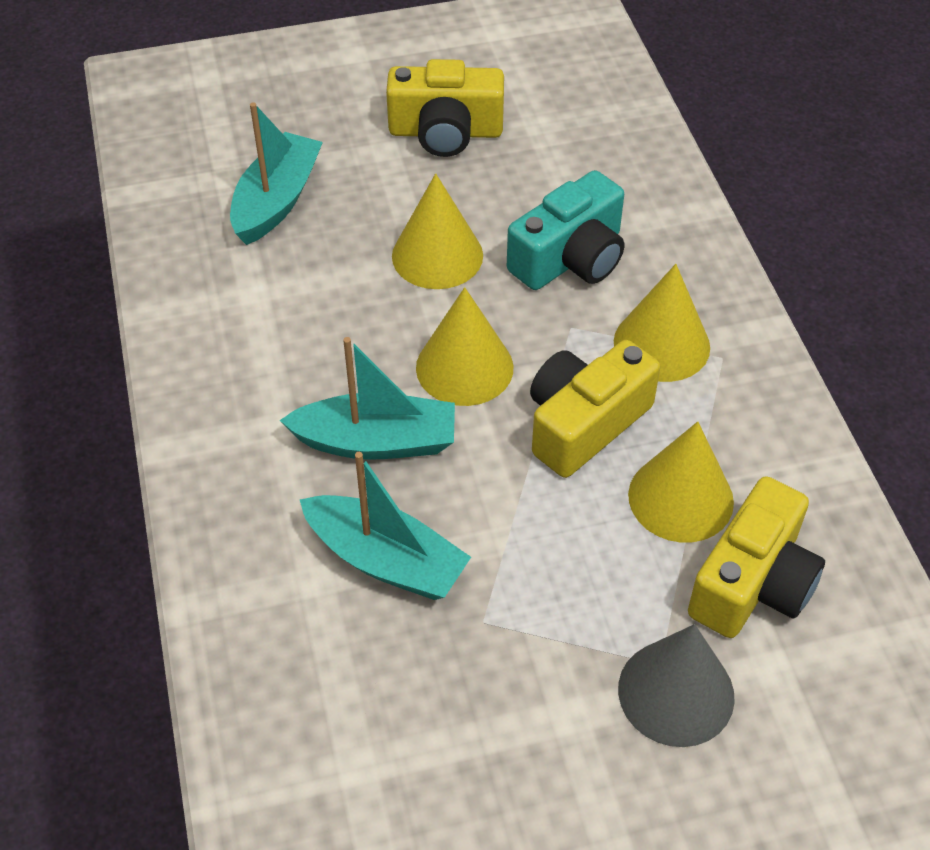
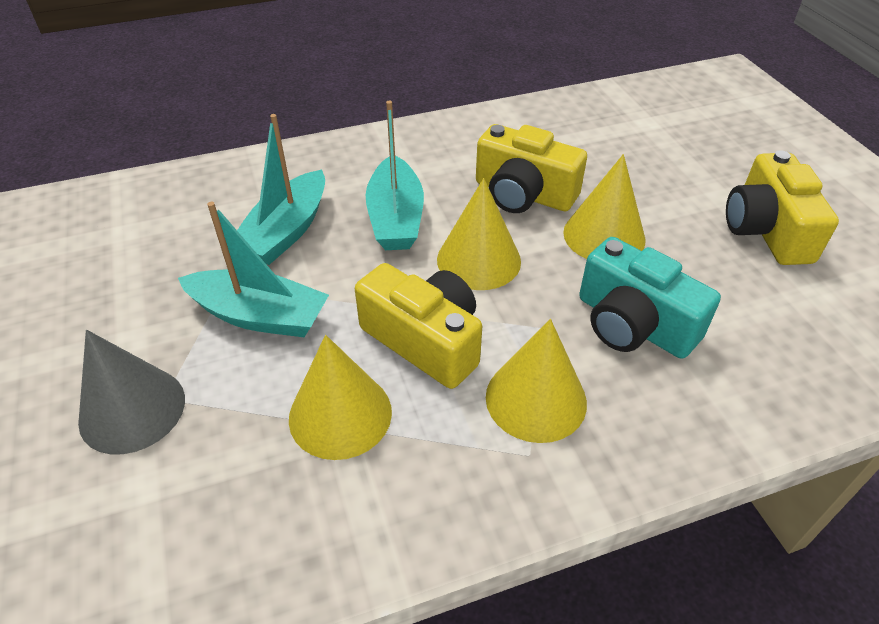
camera: 85 degrees right, 5 degrees down
turquoise boat [230,102,323,245] -> turquoise boat moved to [178,202,329,337]
yellow camera [688,476,825,638] -> yellow camera moved to [476,124,587,213]

